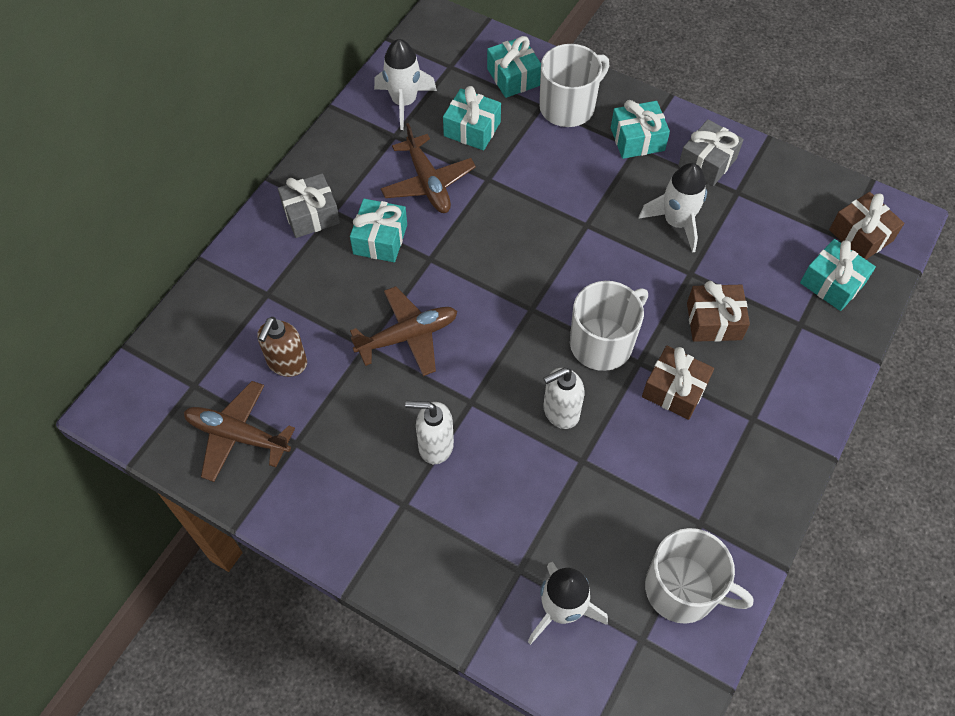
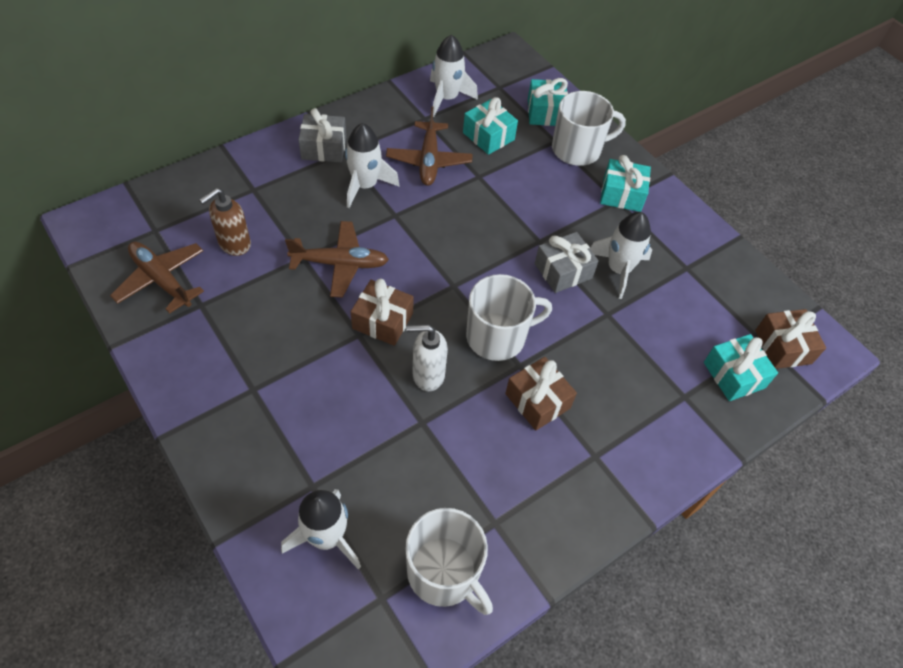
camera: 20 degrees right, 5 degrees down
turquoise gift [350,199,407,262] -> white rocket [345,123,400,208]
white soap dispenser [405,401,454,464] -> none
grey gift [678,119,744,186] -> grey gift moved to [535,232,599,293]
brown gift [687,281,750,342] -> brown gift moved to [351,279,414,346]

